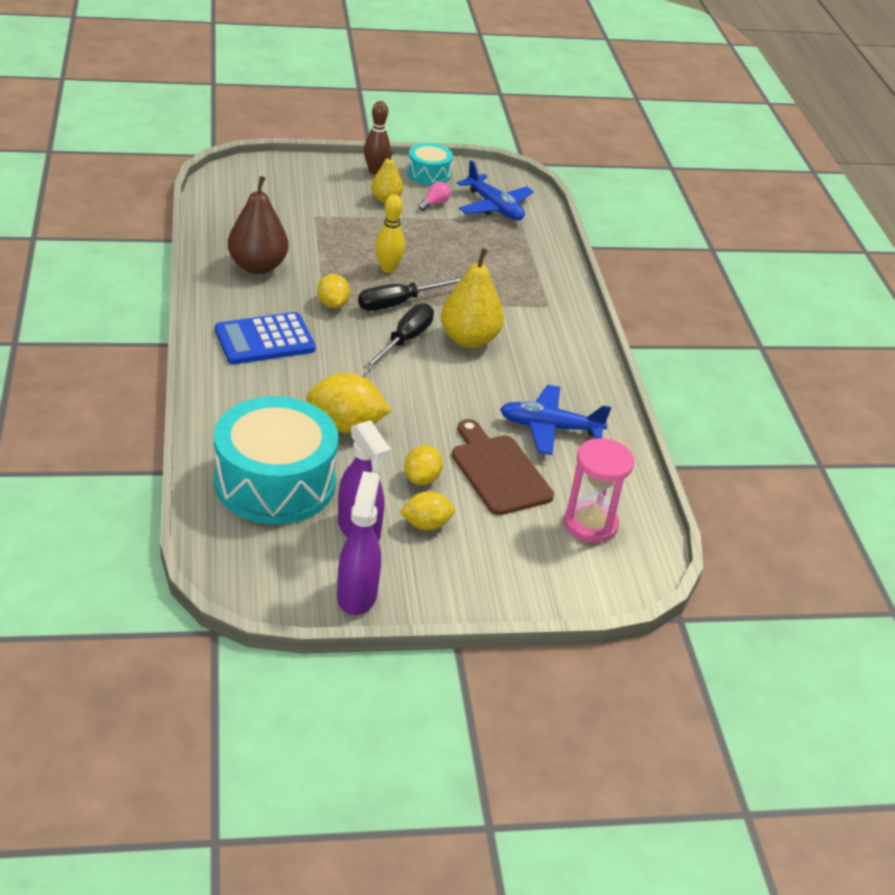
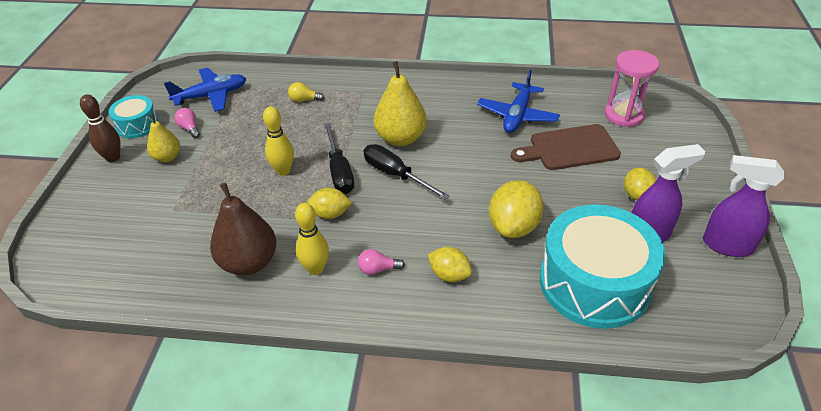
camera: 70 degrees left, 5 degrees up
blue calculator [215,312,316,364] -> pink light bulb [358,249,405,275]
yellow lemon [404,445,443,485] -> yellow lemon moved to [428,247,472,282]
none -> yellow light bulb [288,82,324,102]
none -> yellow bowling pin [295,203,329,275]

